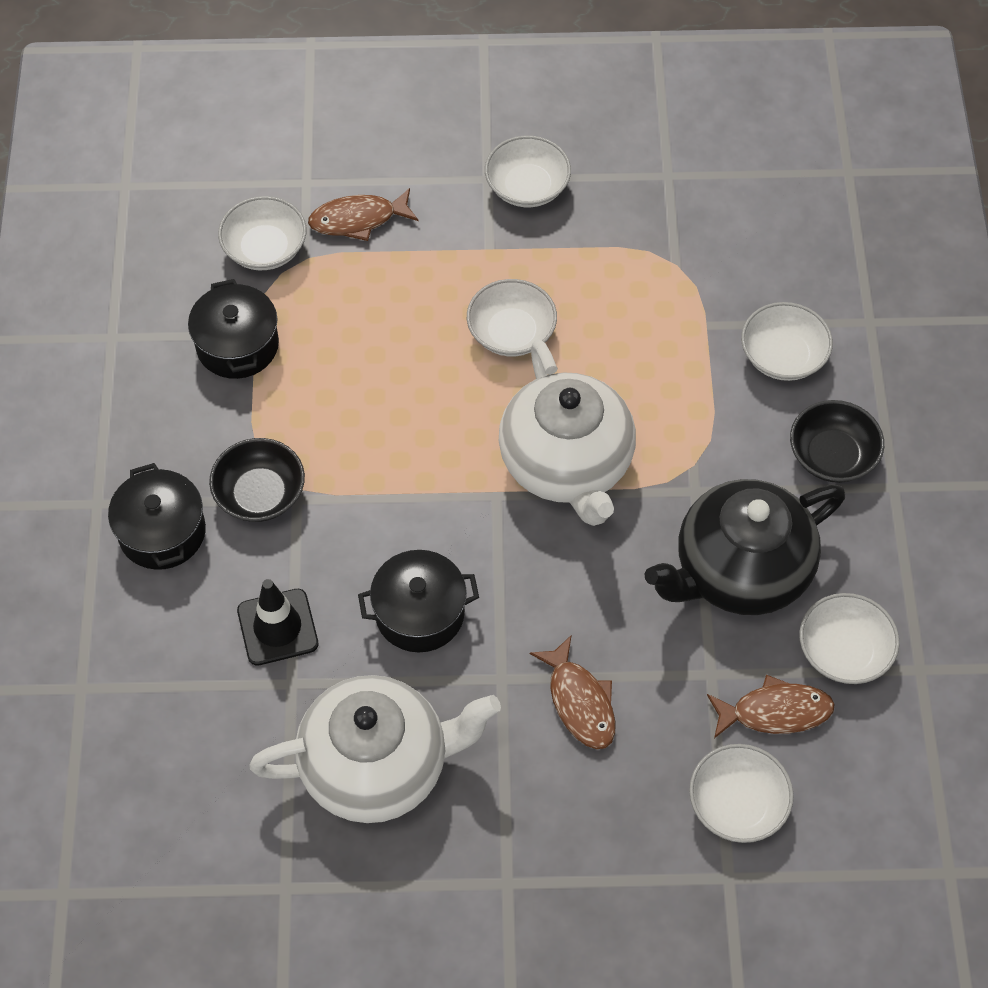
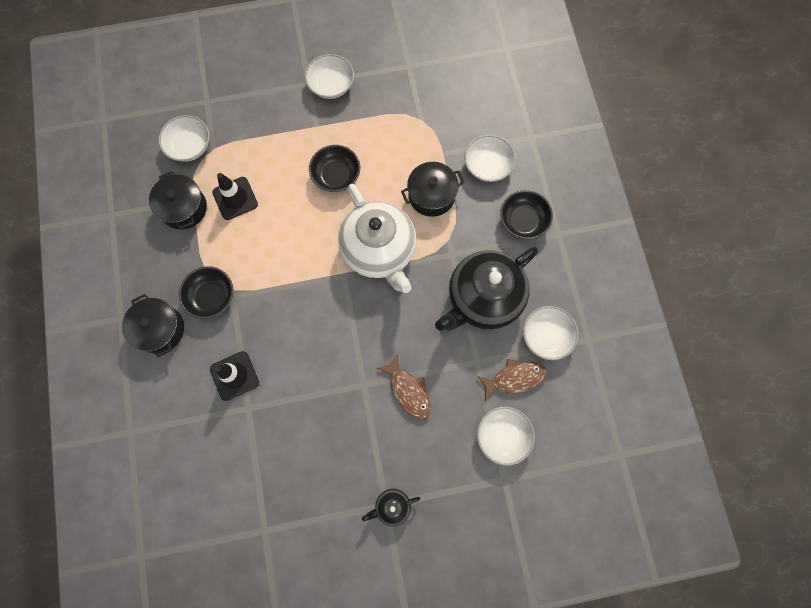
camera: 10 degrees left, 15 degrees up
white teapot [249,675,501,823] -> none
brown fish [308,188,419,241] -> none
black pot [358,550,479,652] -> black pot moved to [401,162,464,217]
white bowl [467,279,557,356] -> black bowl [309,145,360,192]
none -> black traffic cone [212,173,258,220]
none -> black teapot [362,489,420,526]

